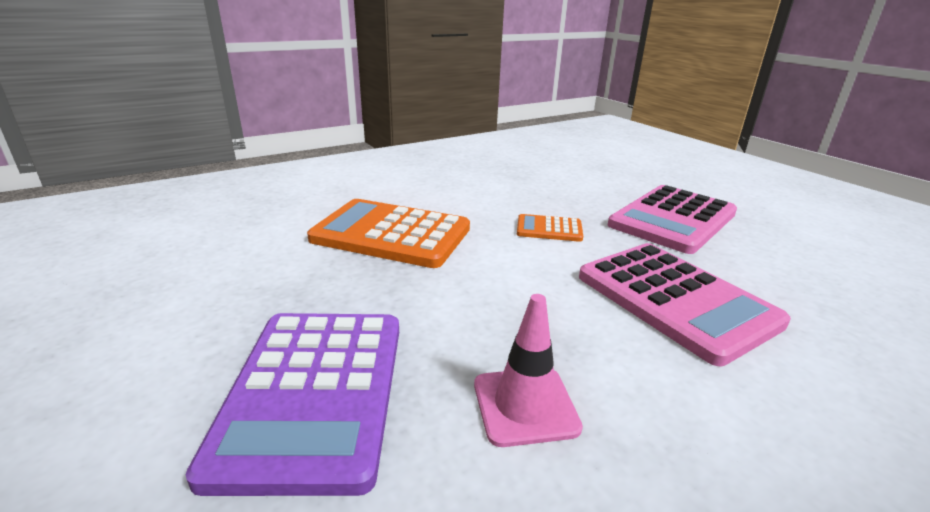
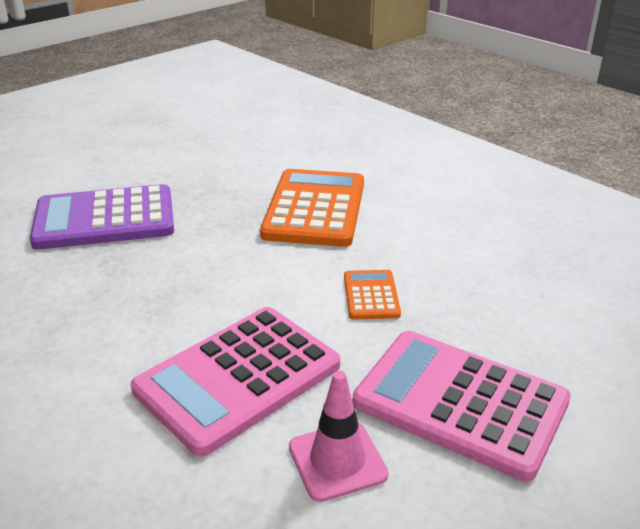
camera: 80 degrees right, 5 degrees up
pink traffic cone [474,294,583,447] -> pink traffic cone moved to [289,371,389,502]

